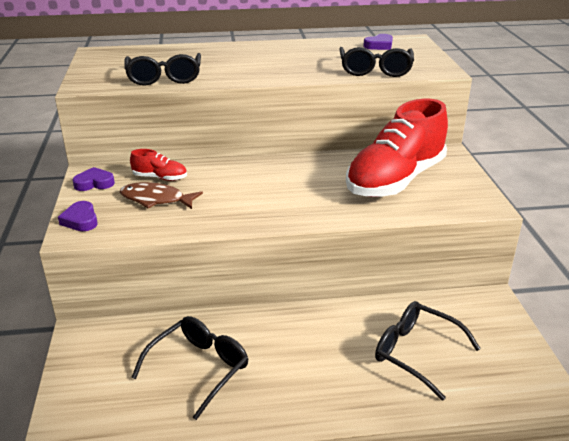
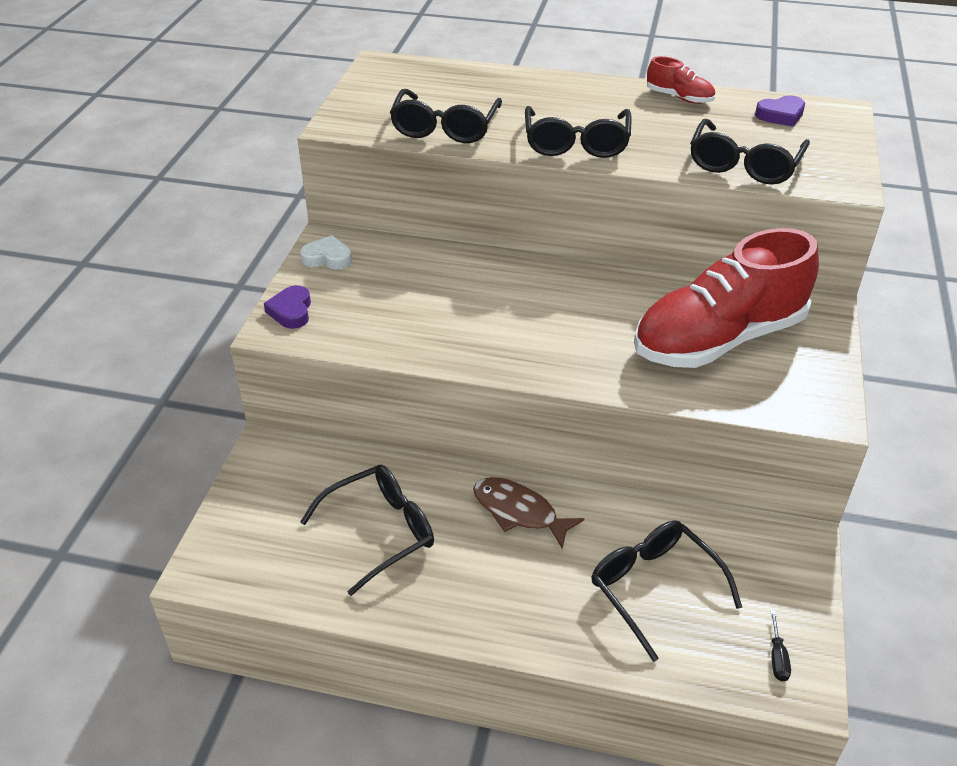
camera: 20 degrees right, 10 degrees up
purple heart [72,167,115,191] -> white heart [300,235,352,269]
brown fish [120,182,203,209] -> brown fish moved to [473,477,584,549]
red shoe [130,149,187,181] -> red shoe moved to [647,56,715,104]
none -> black glasses [525,106,631,158]
none -> black screwdriver [770,611,791,682]

